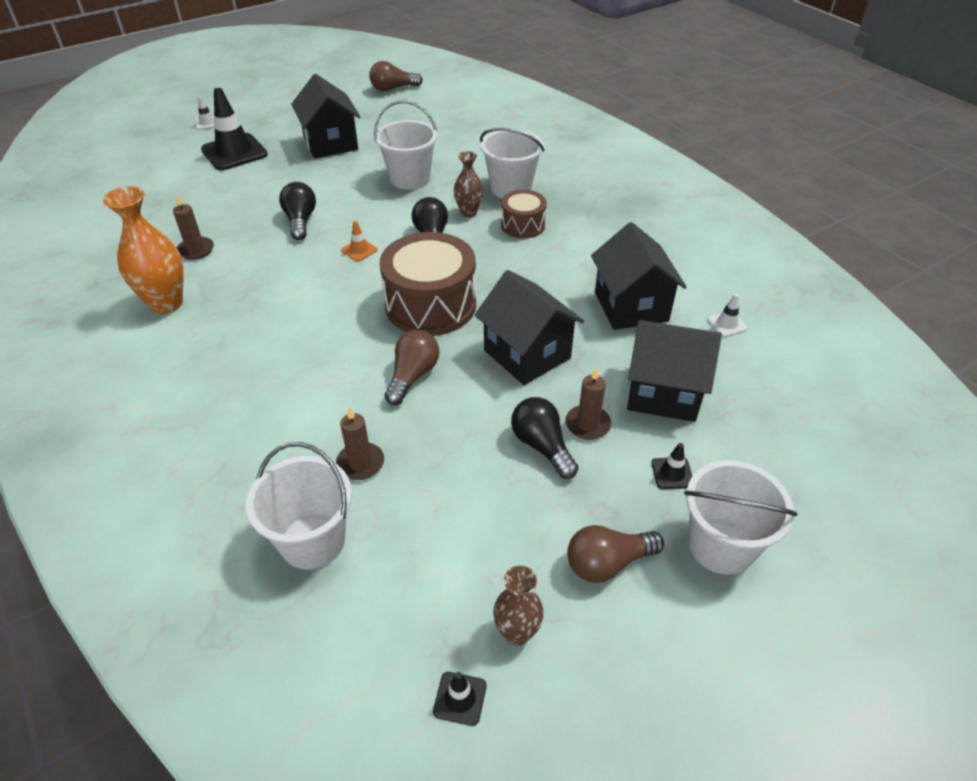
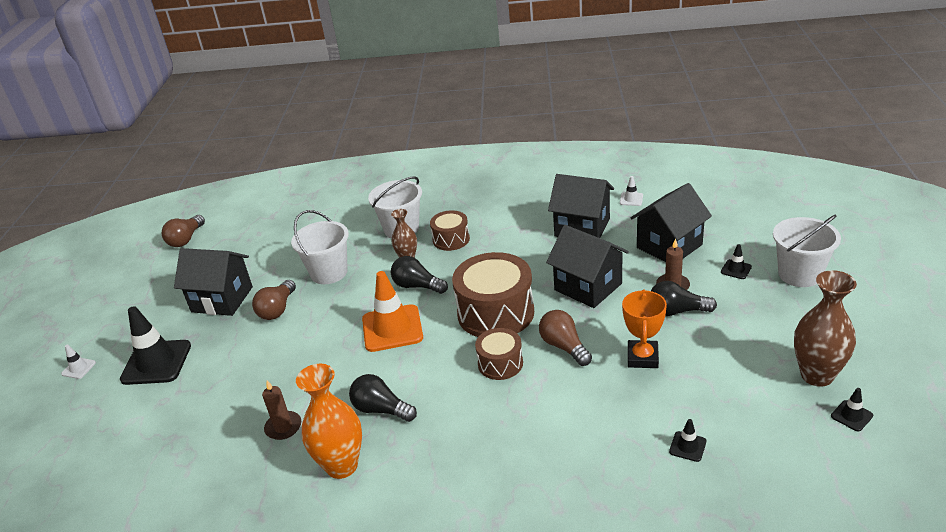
camera: 50 degrees left, 10 degrees down
white bucket [246,442,352,570] -> black traffic cone [669,419,706,462]
black light bulb [279,182,316,240] -> black light bulb moved to [349,374,417,422]
brown candle [336,407,384,480] -> none
orange traffic cone [341,221,378,261] -> orange traffic cone [362,271,423,352], size x2.25
black house [475,270,584,385] -> black house turned 45 degrees clockwise [546,225,629,308]
brown vase [493,566,544,646] -> brown vase [794,270,857,387], size x1.71
brown light bulb [567,525,664,583] -> brown light bulb moved to [252,280,296,320]
none -> brown drum [475,328,523,380]
none -> orange trophy [622,290,667,368]

